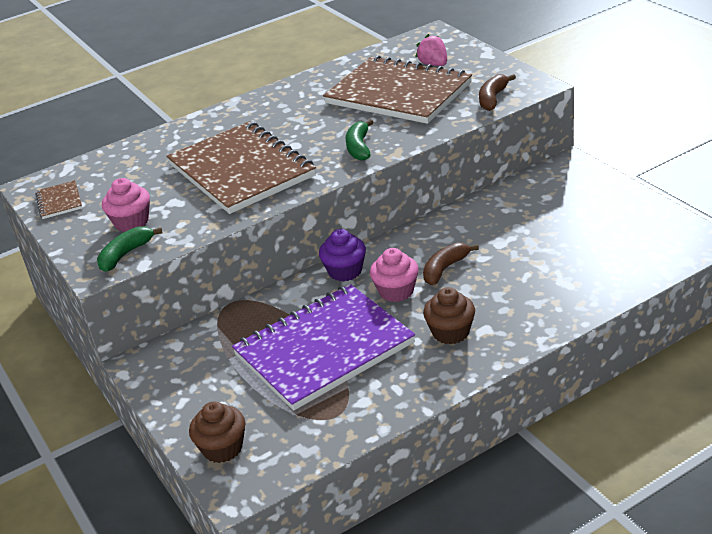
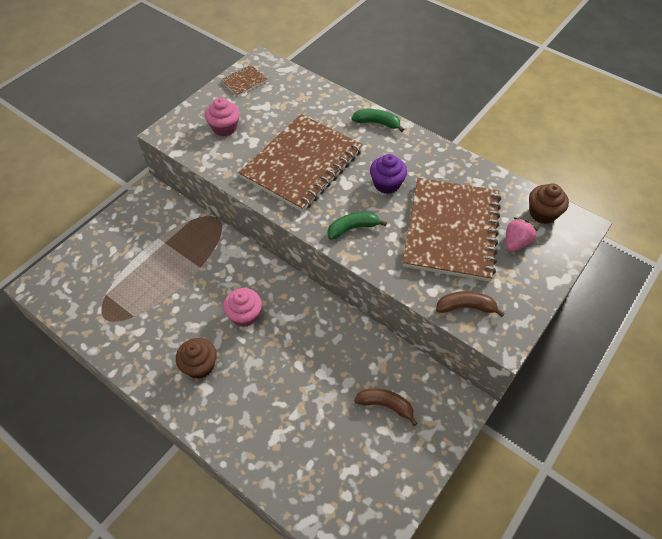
camera: 65 degrees right, 20 degrees up
green banana [97,226,163,272] -> green banana moved to [352,109,404,132]
brown cupcake [189,401,245,463] -> brown cupcake moved to [529,183,569,224]
purple notebook [232,284,415,411] -> none
purple cupcake [319,229,366,282] -> purple cupcake moved to [370,154,407,194]
brown banana [423,242,479,285] -> brown banana moved to [354,388,418,426]

